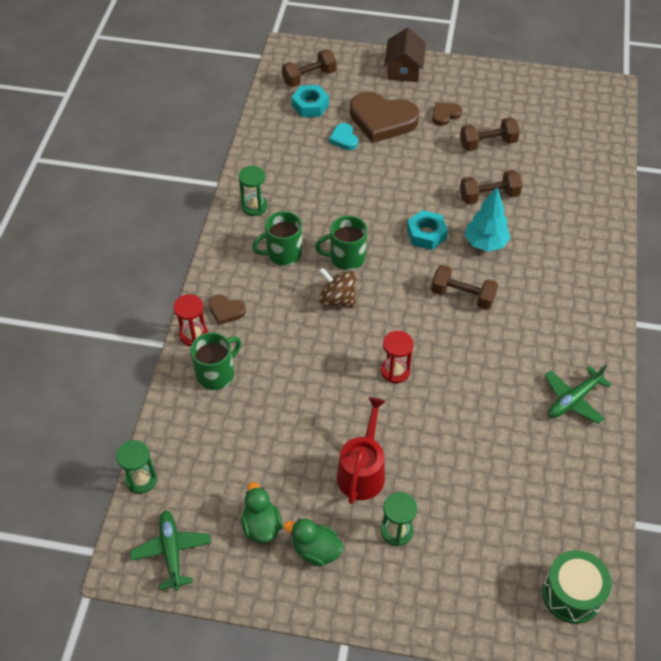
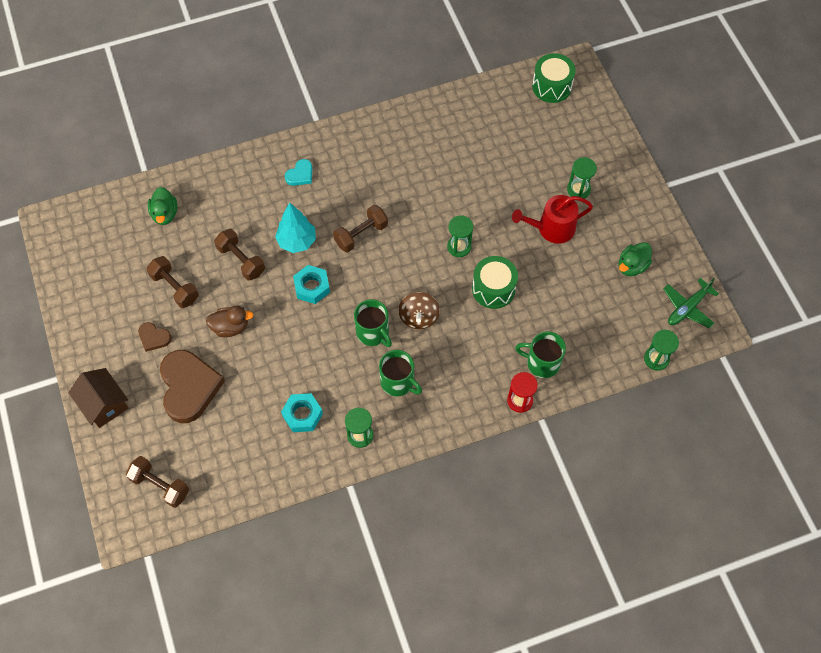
camera: 120 degrees left, 10 degrees up
brown heart [209,295,246,325] -> none
green duck [284,518,344,566] -> green duck moved to [148,187,177,225]
turquoise nut [291,85,329,117] -> turquoise nut moved to [281,393,323,432]
turquoise heart [329,123,358,150] -> turquoise heart moved to [285,159,312,186]
red hourglass [381,331,413,383] -> green hourglass [447,215,473,257]
brown house [384,28,426,82] -> brown house turned 75 degrees clockwise [68,368,129,428]
brown dumbbell [431,265,498,310] -> brown dumbbell turned 60 degrees clockwise [333,205,388,252]
green plane [544,365,612,424] -> none
none -> brown duck [206,306,253,337]
none -> green drum [472,256,518,309]

